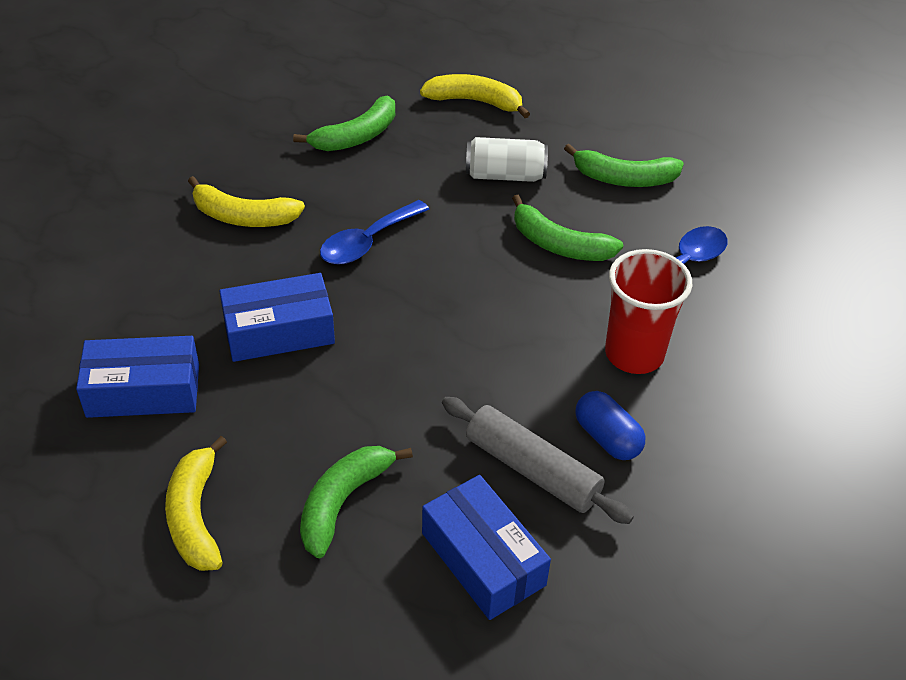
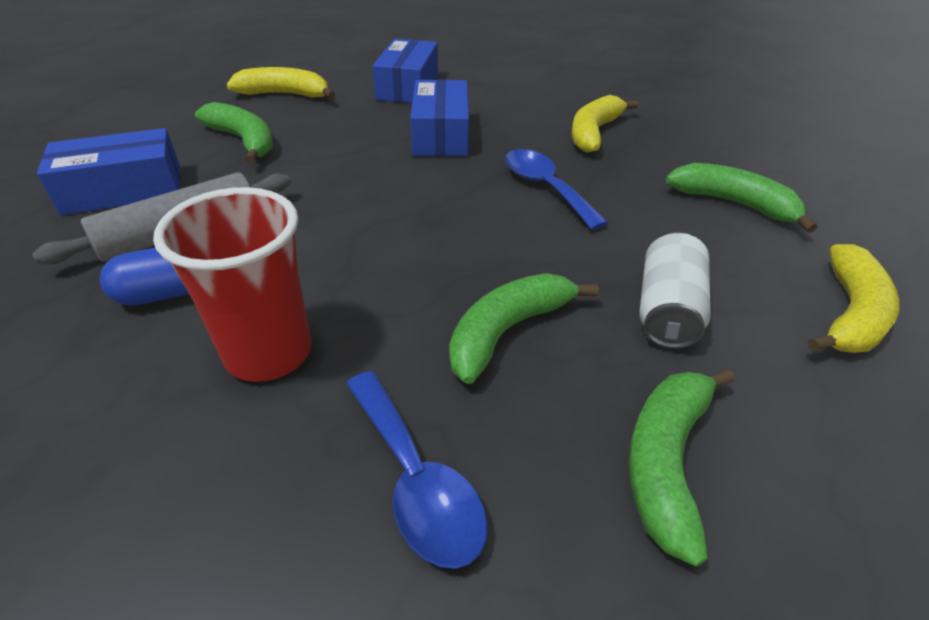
camera: 105 degrees right, 5 degrees down
green banana [293,95,395,151] -> green banana turned 150 degrees clockwise [666,163,817,233]

